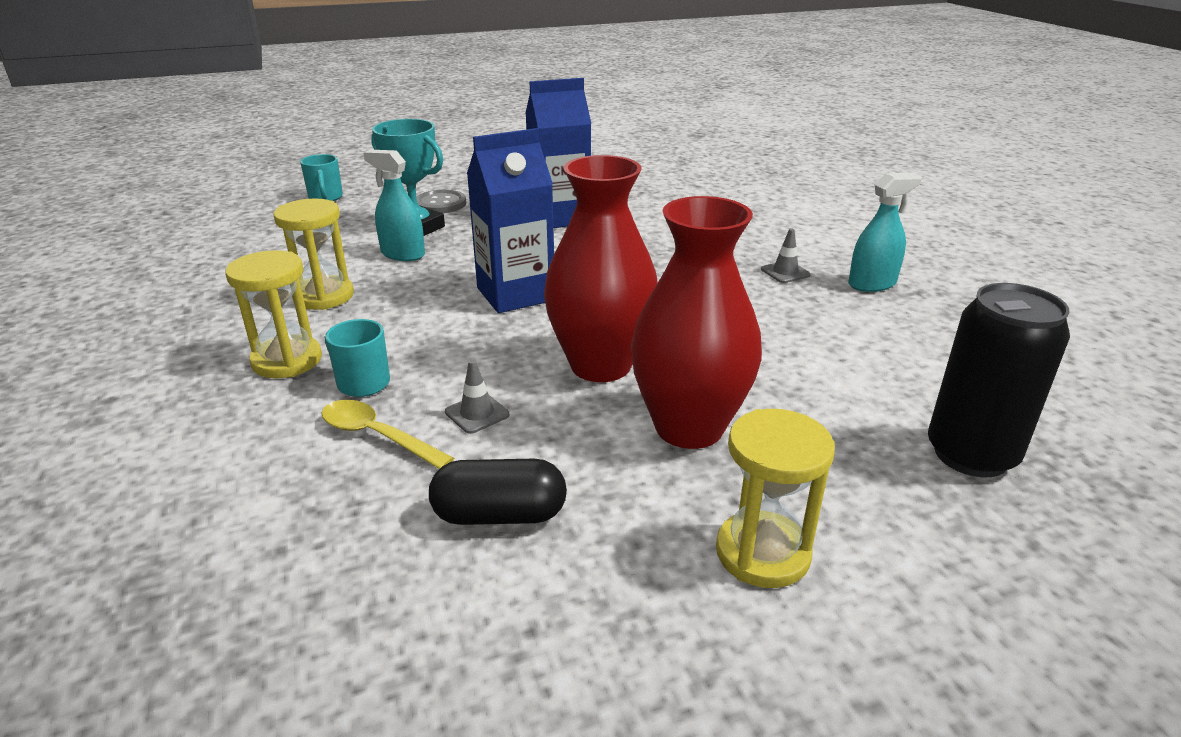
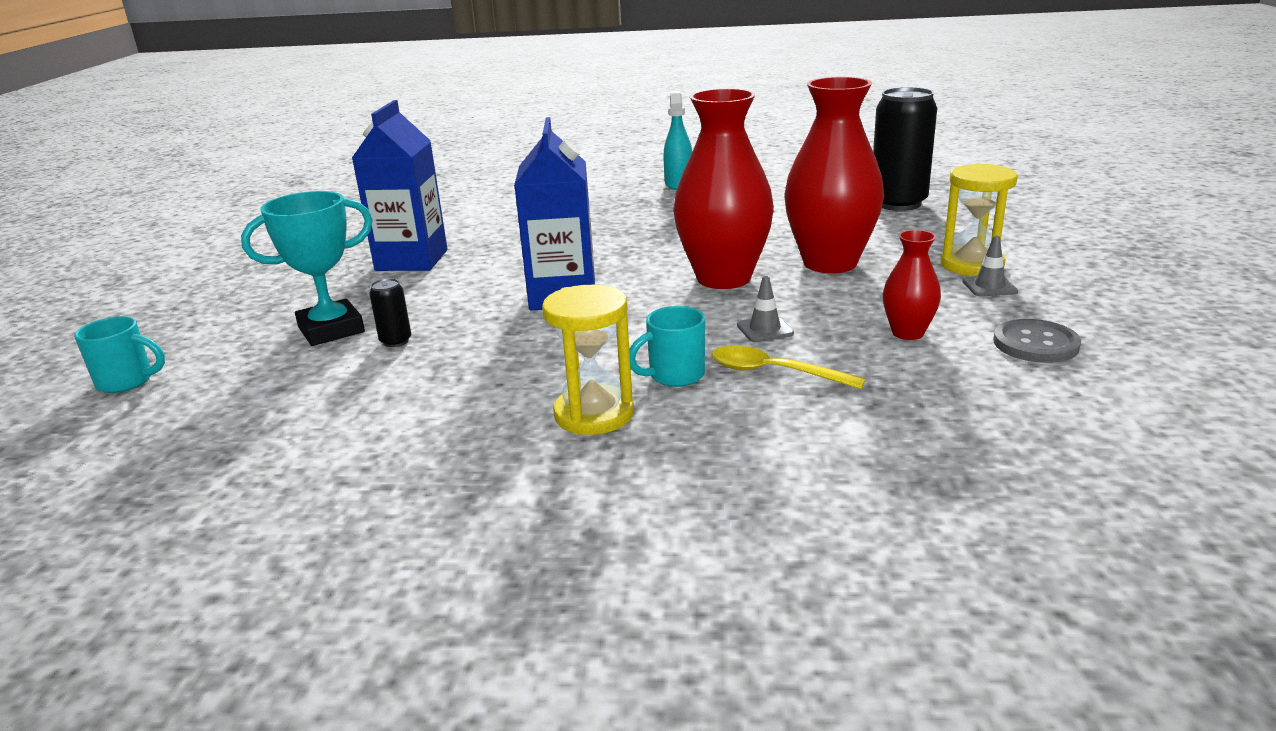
camera: 65 degrees left, 5 degrees down
yellow hourglass [273,198,354,310] -> none
yellow spoon [321,400,454,469] -> yellow spoon turned 60 degrees clockwise [712,346,866,389]
turquoise spray bottle [363,150,425,261] -> black can [369,278,411,347]
grey button [416,190,466,213] -> grey button moved to [993,319,1081,363]
black capsule [429,459,567,525] -> red vase [883,230,941,340]
grey traffic cone [761,229,811,283] -> grey traffic cone moved to [962,236,1018,297]

